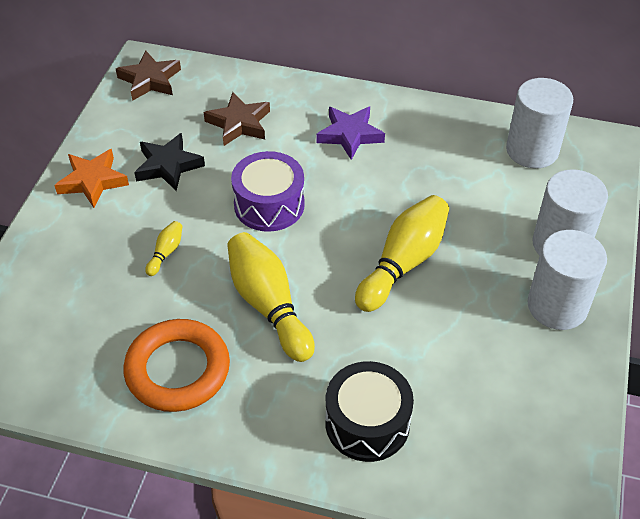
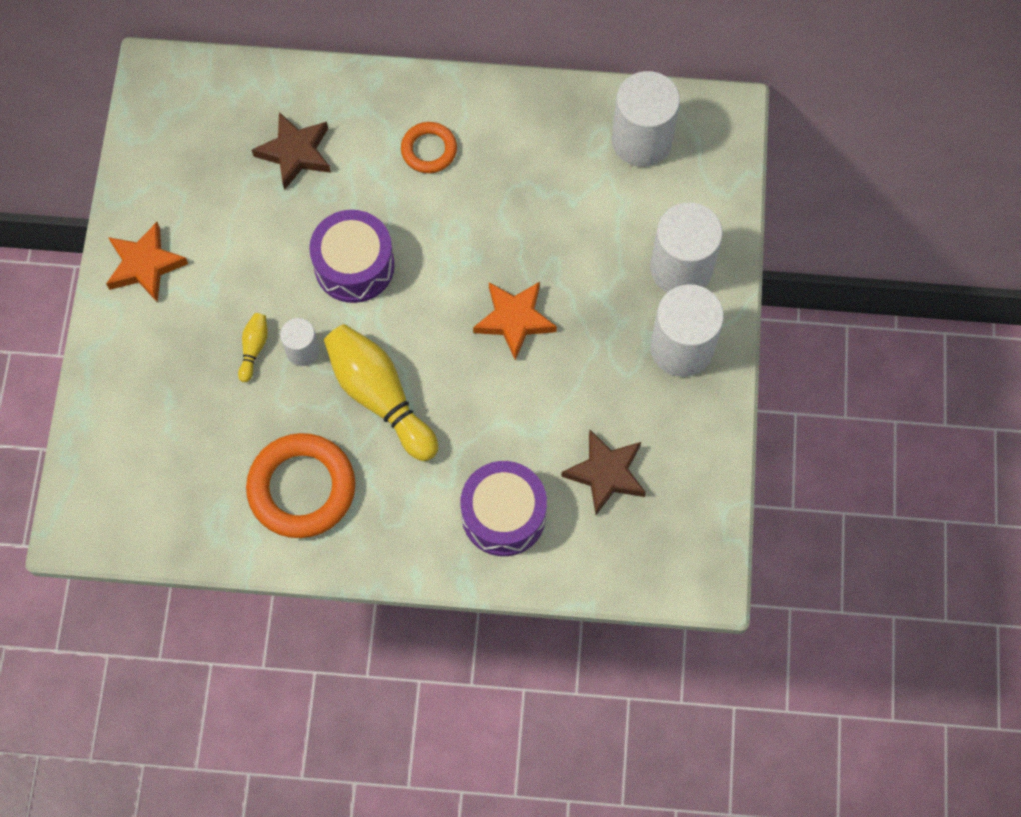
camera: 10 degrees left, 20 degrees up
brown star [116,51,181,101] -> brown star moved to [561,430,646,515]
black star [134,133,205,191] -> none
purple star [316,107,385,160] -> orange ring [401,122,457,173]
black drum [325,361,414,462] -> purple drum [461,461,547,556]
yellow bowling pin [355,195,449,312] -> orange star [473,282,557,360]
none -> white cylinder [280,318,319,366]

